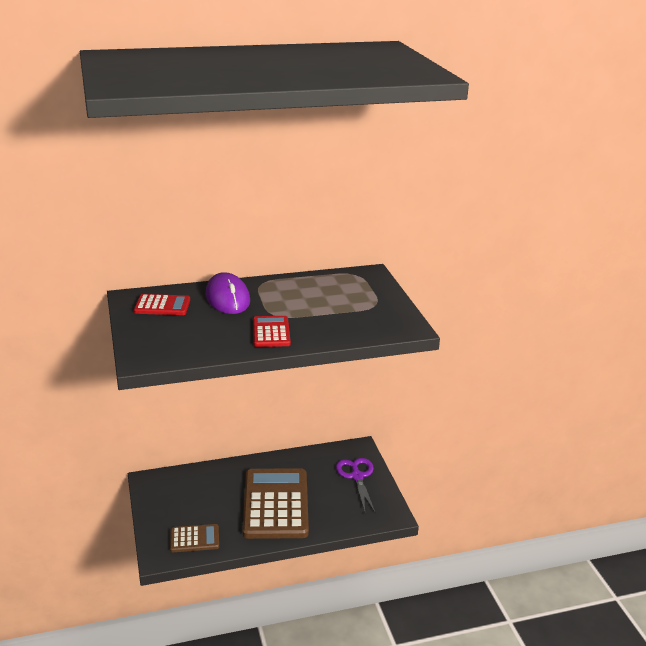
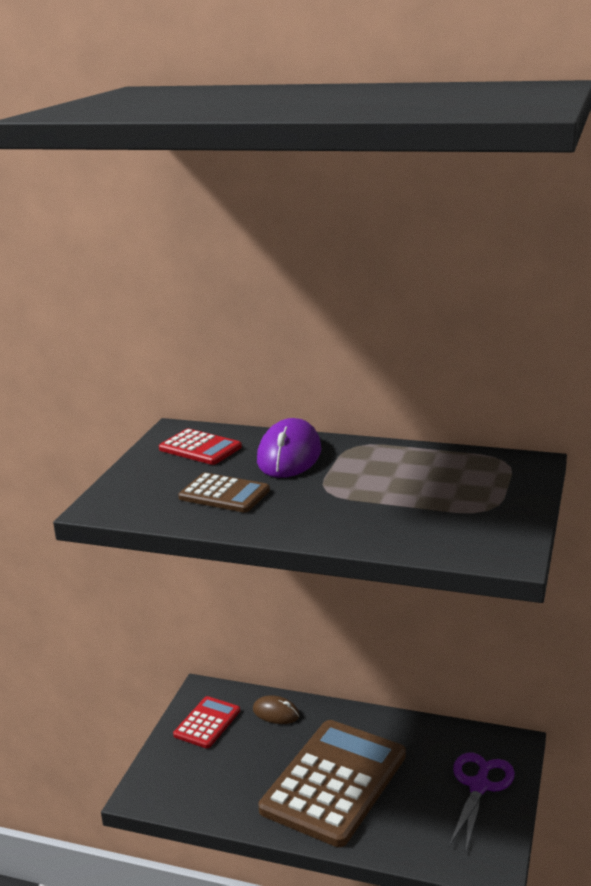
camera: 35 degrees right, 5 degrees down
brown calculator [170,524,219,552] -> brown calculator moved to [178,473,270,513]
red calculator [253,316,291,347] -> red calculator moved to [173,696,240,748]
none -> brown mouse [253,695,300,724]

